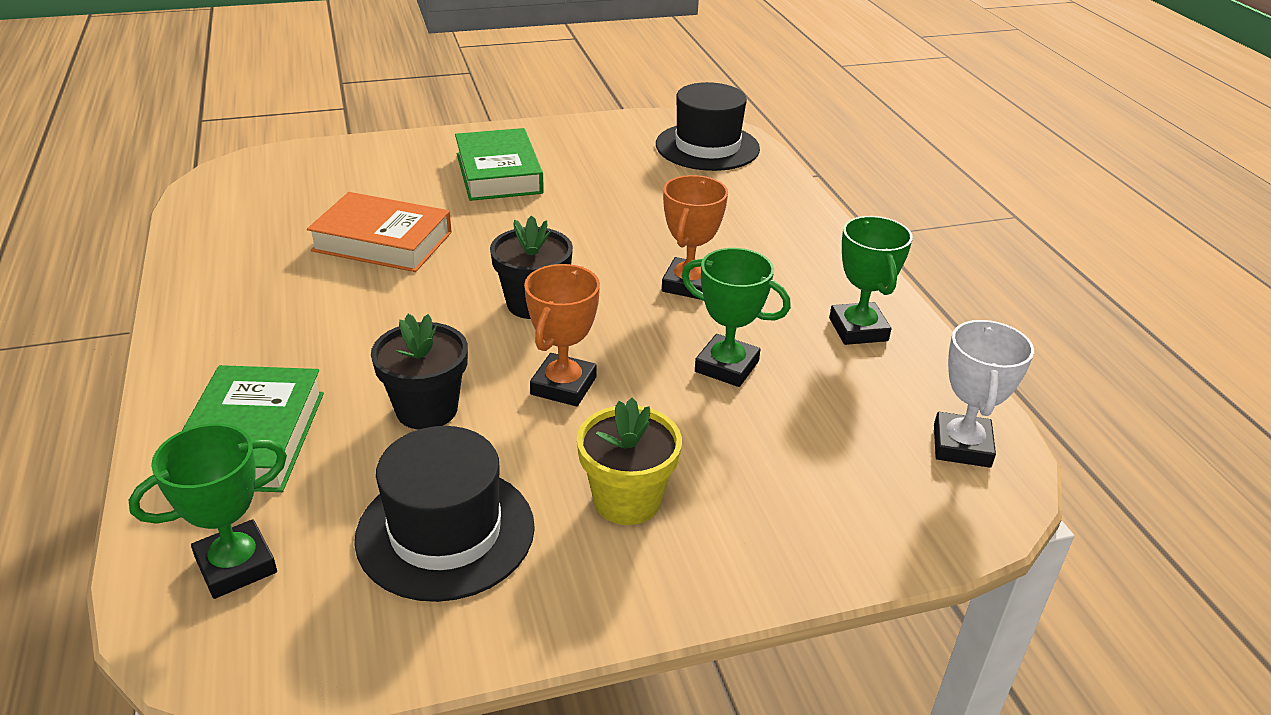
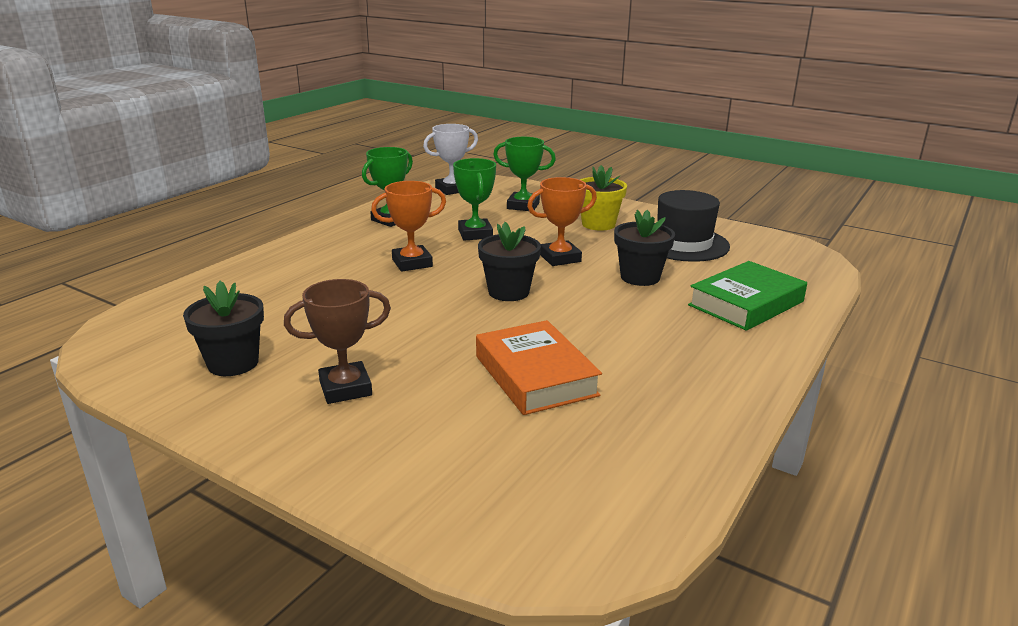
camera: 130 degrees left, 10 degrees down
green trophy [128,423,287,599] -> green trophy moved to [493,137,556,211]
green book [455,128,544,201] -> brown trophy [284,279,391,404]
black hat [656,82,760,171] -> none
none -> black flower pot [183,281,264,376]

